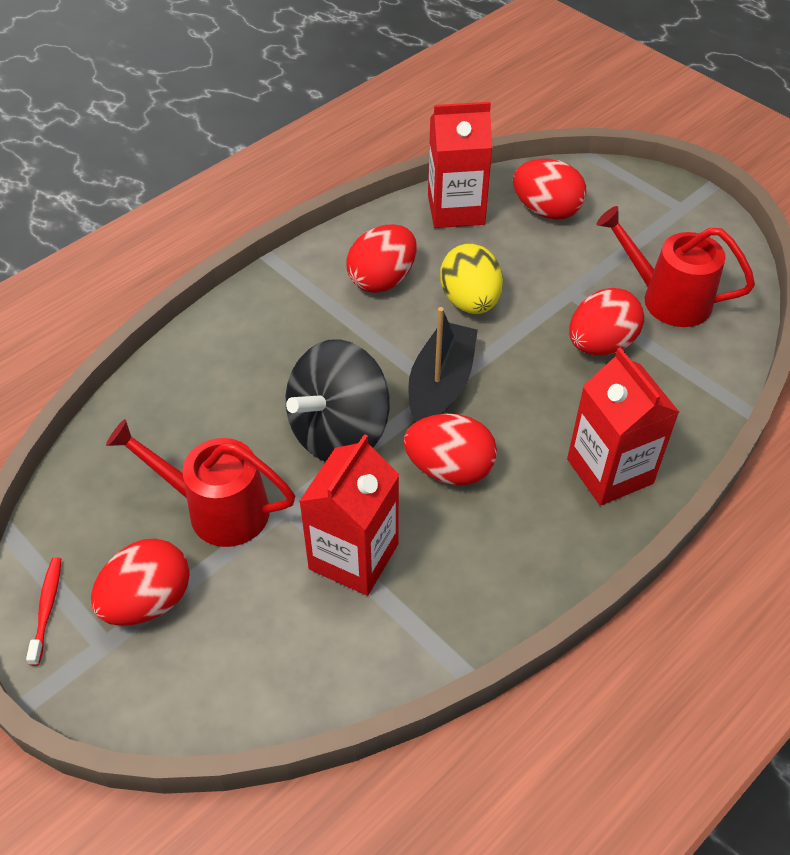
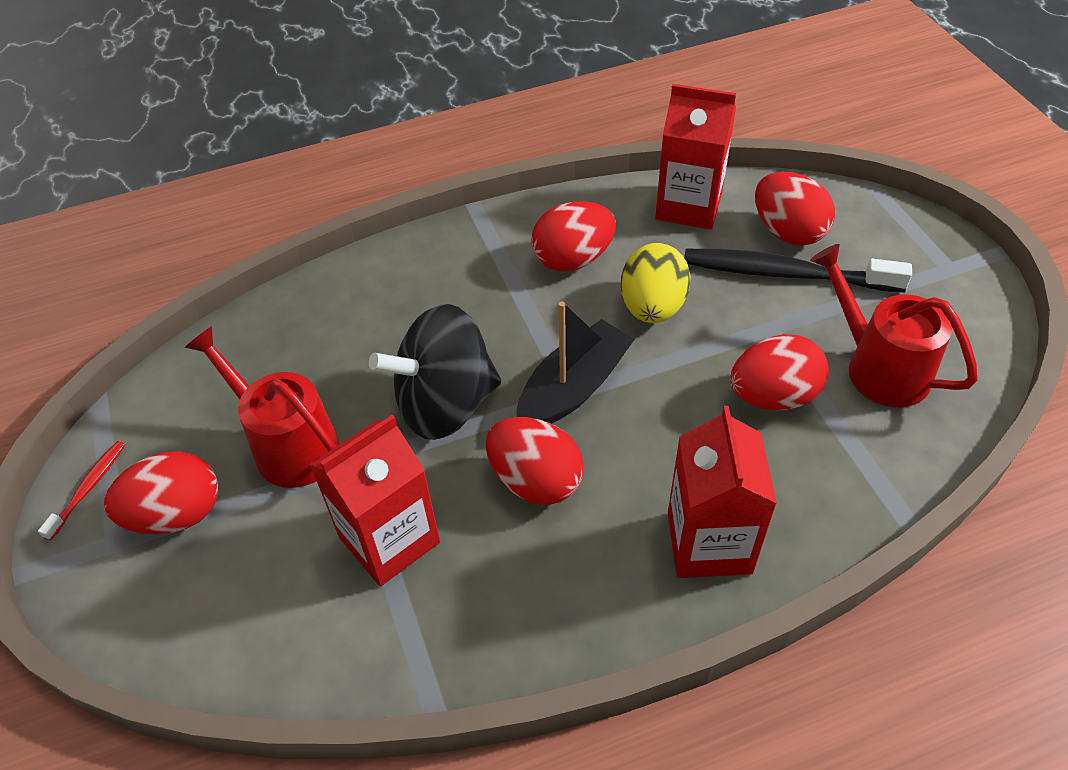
camera: 25 degrees right, 0 degrees up
none -> black toothbrush [684,249,912,293]

